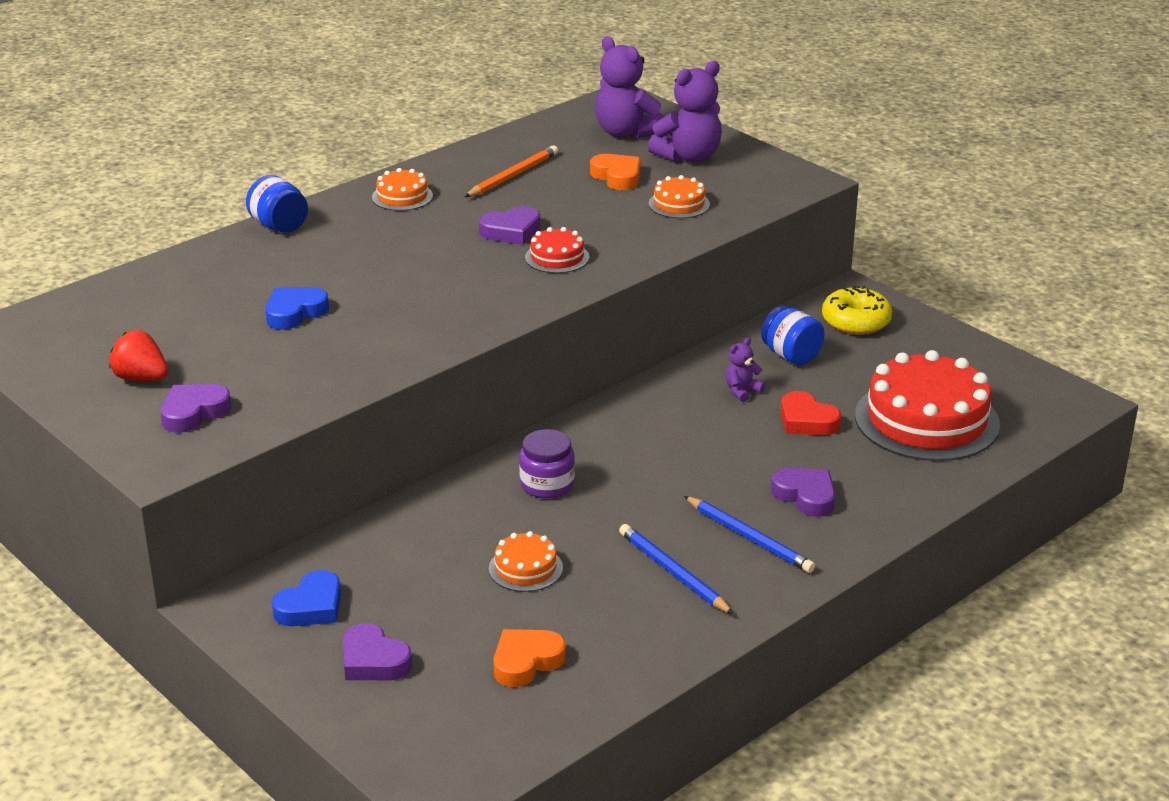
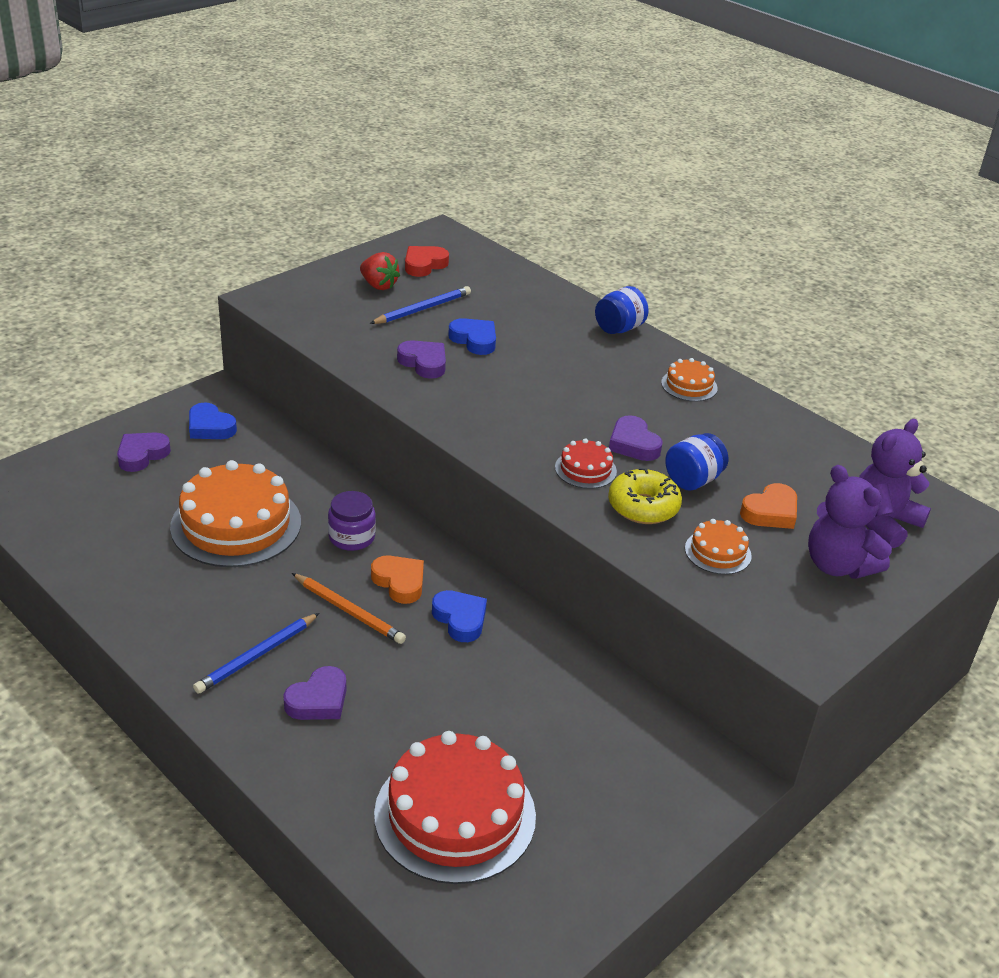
camera: 85 degrees right, 5 degrees up
red strawberry [109,330,168,381] -> red strawberry turned 105 degrees clockwise [360,252,400,290]
purple heart [161,384,231,433] -> purple heart moved to [397,340,446,379]
orange pencil [464,145,558,197] -> orange pencil moved to [292,573,406,644]
orange cake [489,531,563,592] -> orange cake [170,460,301,567], size x2.16
orange heart [494,629,566,687] -> orange heart moved to [371,556,424,604]
blue pencil [619,524,734,615] -> blue pencil moved to [370,286,471,324]
purple teddy bear [725,338,765,402] -> none
blue jar [761,306,825,365] -> blue jar moved to [665,433,729,491]
red heart [781,391,841,435] -> red heart moved to [405,246,449,277]
yellow donut [822,285,892,335] -> yellow donut moved to [608,468,682,524]
none -> blue heart [432,590,487,642]

